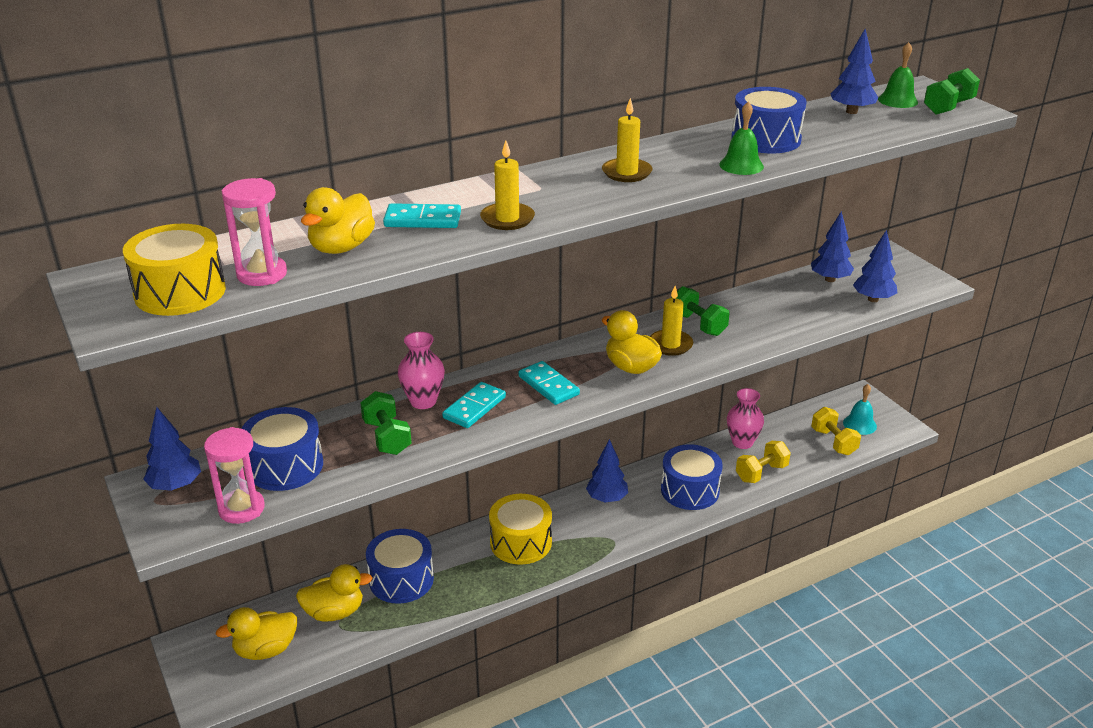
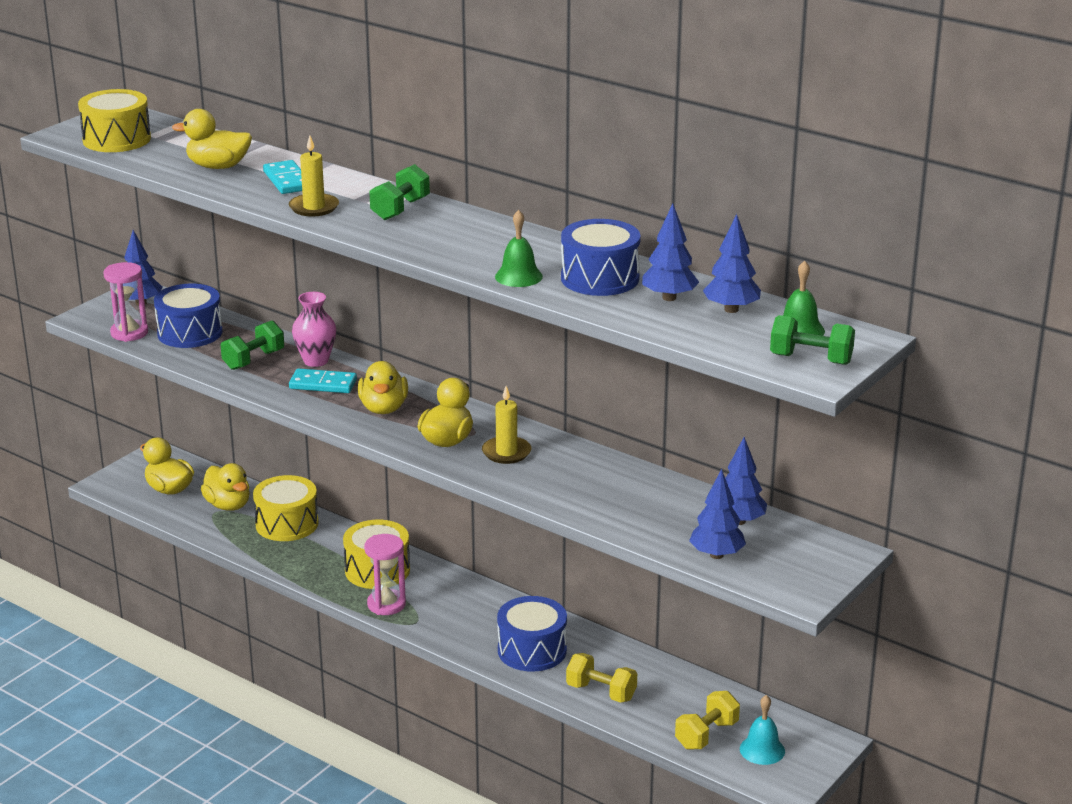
camera: 65 degrees right, 5 degrees down
pink hourglass [222,178,287,286] -> pink hourglass moved to [364,534,406,615]
blue drum [366,529,434,604] -> yellow drum [253,475,319,541]
turquoise domino [518,361,580,405] -> yellow duck [358,361,408,414]
blue tree [586,439,628,502] -> blue tree moved to [642,203,699,301]
yellow candle [602,98,652,182] -> none
green dumbbell [671,286,730,336] -> green dumbbell moved to [369,164,430,220]
pink vase [727,388,764,449] -> none

